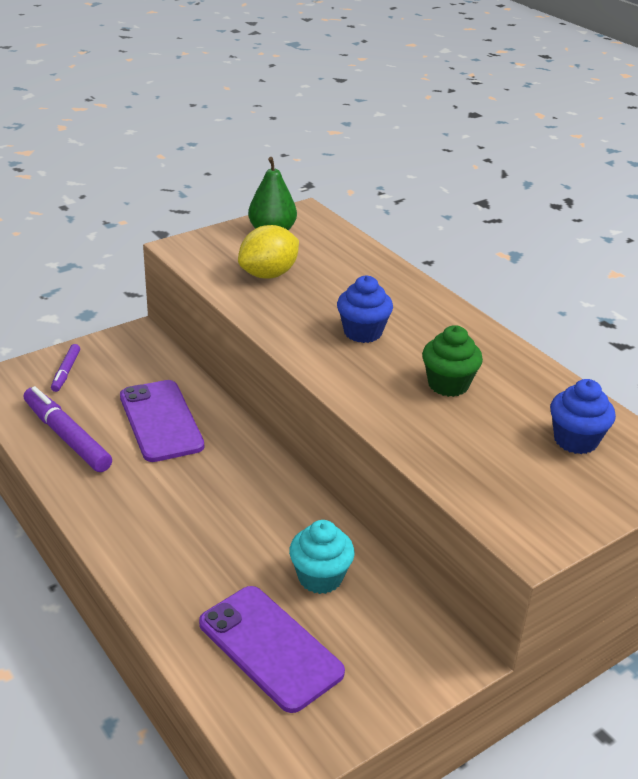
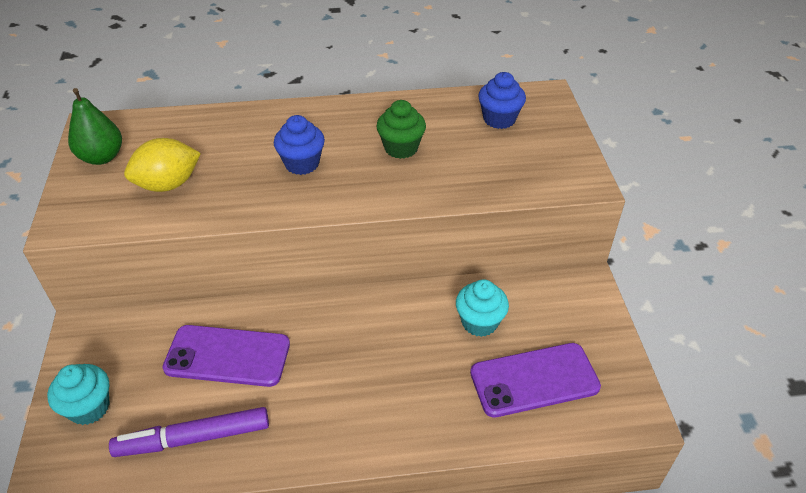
camera: 60 degrees left, 10 degrees up
purple marker [51,344,80,392] -> turquoise cupcake [47,364,110,425]
yellow lemon [238,225,299,279] -> yellow lemon turned 75 degrees clockwise [124,138,201,192]

